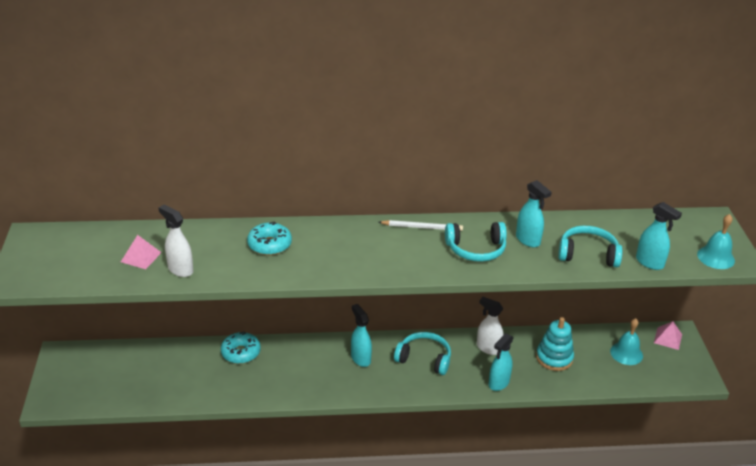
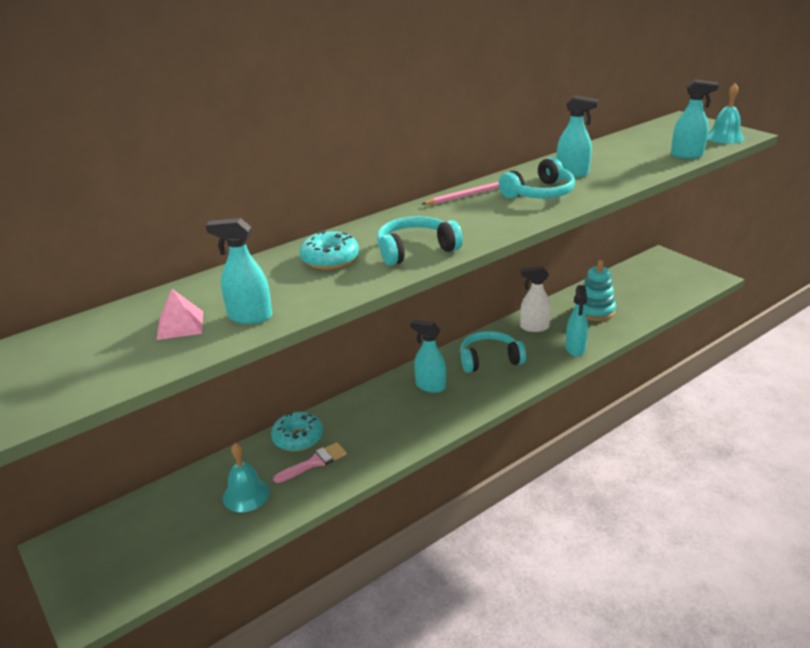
camera: 30 degrees left, 5 degrees down
white spray bottle [159,205,193,277] -> turquoise spray bottle [206,218,272,324]
white pencil [379,220,463,231] -> pink pencil [422,181,499,205]
turquoise headphones [558,226,623,267] -> turquoise headphones moved to [377,216,463,266]
turquoise bell [610,318,643,365] -> turquoise bell moved to [223,443,270,512]
pink pyramid [654,321,682,350] -> none
none -> pink brush [273,442,347,483]

